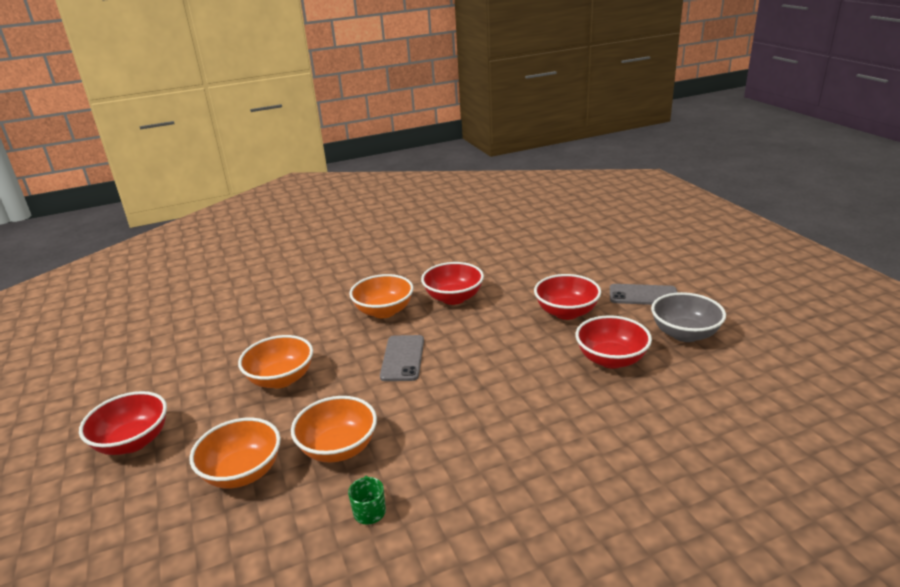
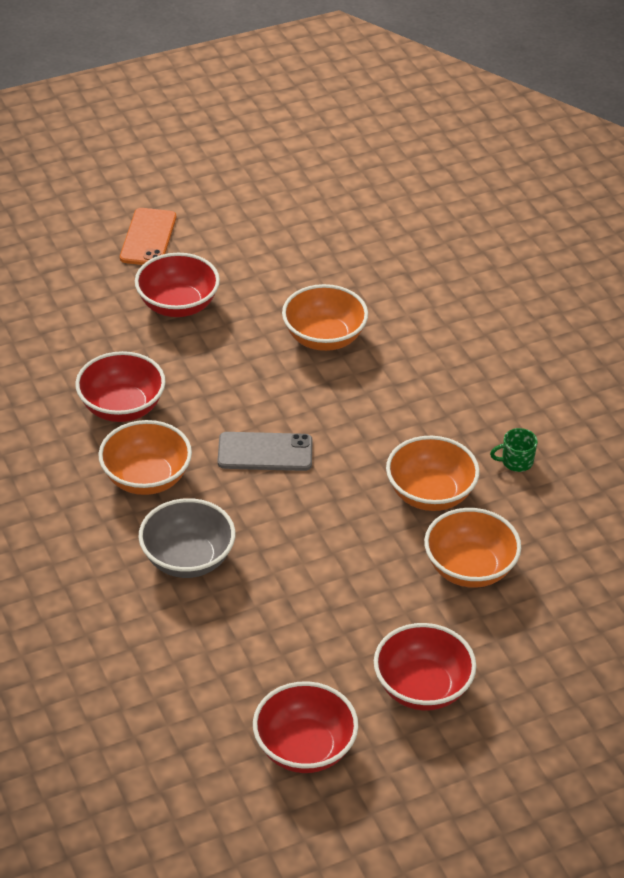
camera: 95 degrees left, 15 degrees up
orange bowl [238,335,313,388] -> orange bowl moved to [282,284,368,351]
red bowl [575,315,652,369] -> red bowl moved to [253,681,358,773]
grey phone [610,284,678,305] -> orange phone [120,208,176,265]
grey bowl [651,292,726,342] -> grey bowl moved to [138,498,235,578]

